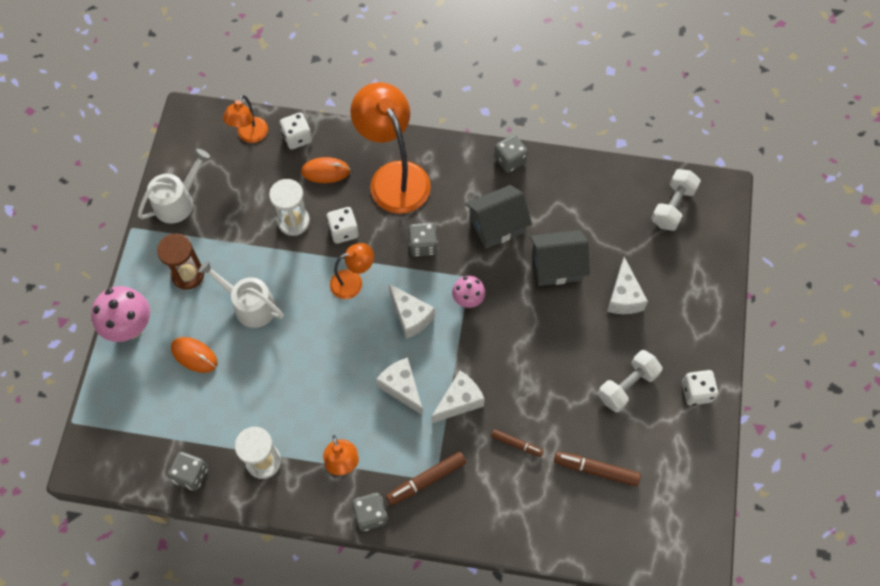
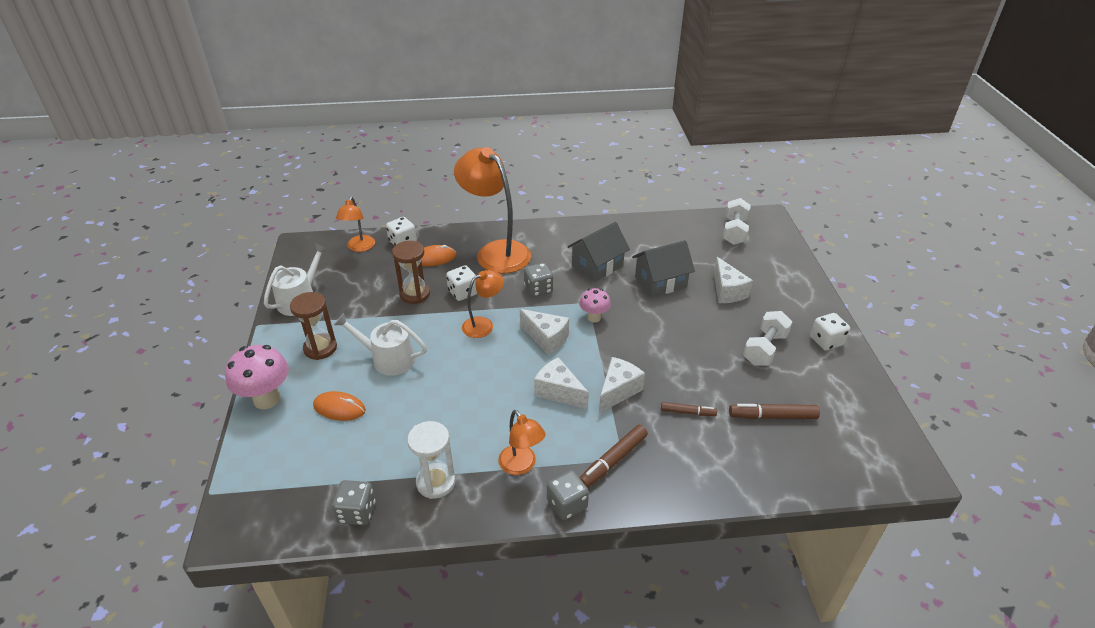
camera: 15 degrees left, 25 degrees down
white hourglass [269,179,310,236] -> brown hourglass [392,241,430,304]
grey dice [494,135,528,173] -> none

